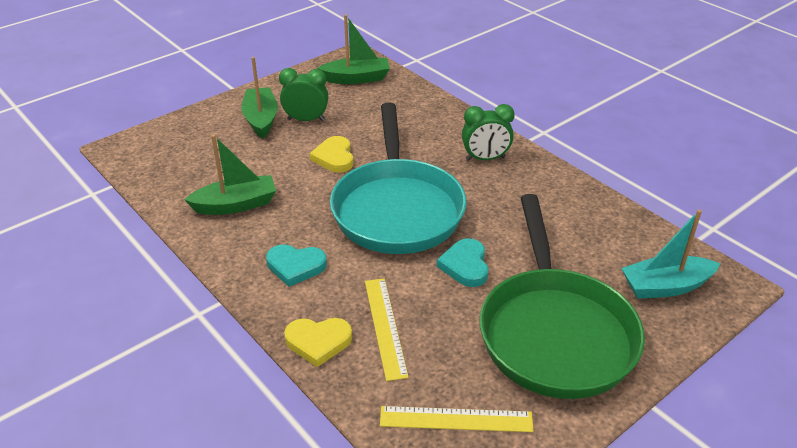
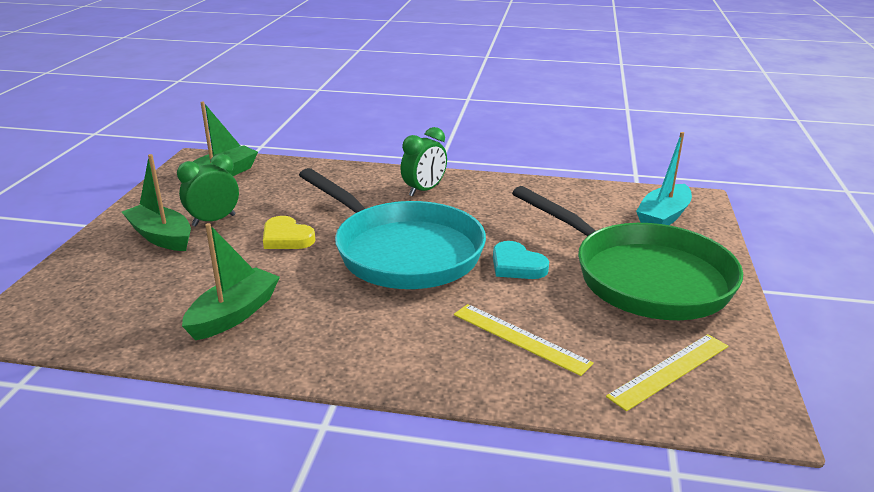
camera: 40 degrees left, 10 degrees down
turquoise heart [266,244,327,287] -> none
yellow heart [284,318,352,367] -> none

